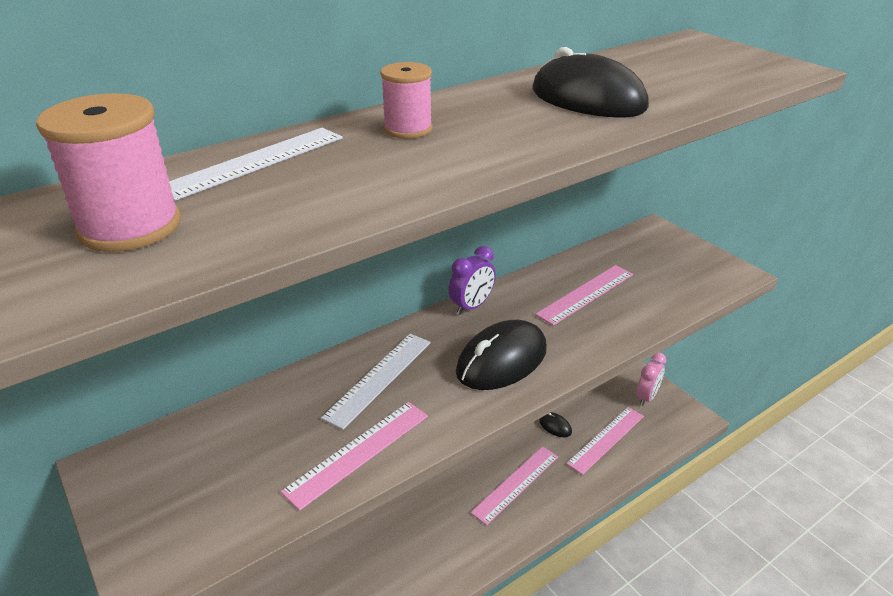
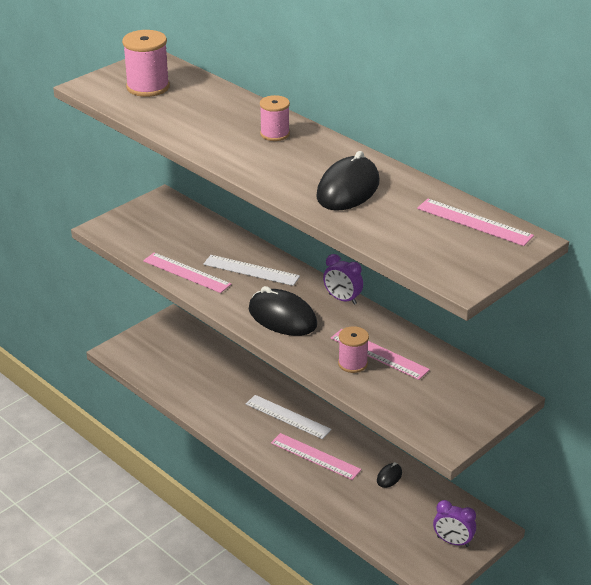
camera: 80 degrees right, 0 degrees up
white ruler [169,128,343,201] -> white ruler moved to [246,395,332,439]
pink ruler [566,407,644,475] -> pink ruler moved to [417,199,534,246]
pink clock [636,352,666,406] -> purple clock [433,500,476,547]
none -> pink spool [338,326,369,373]

